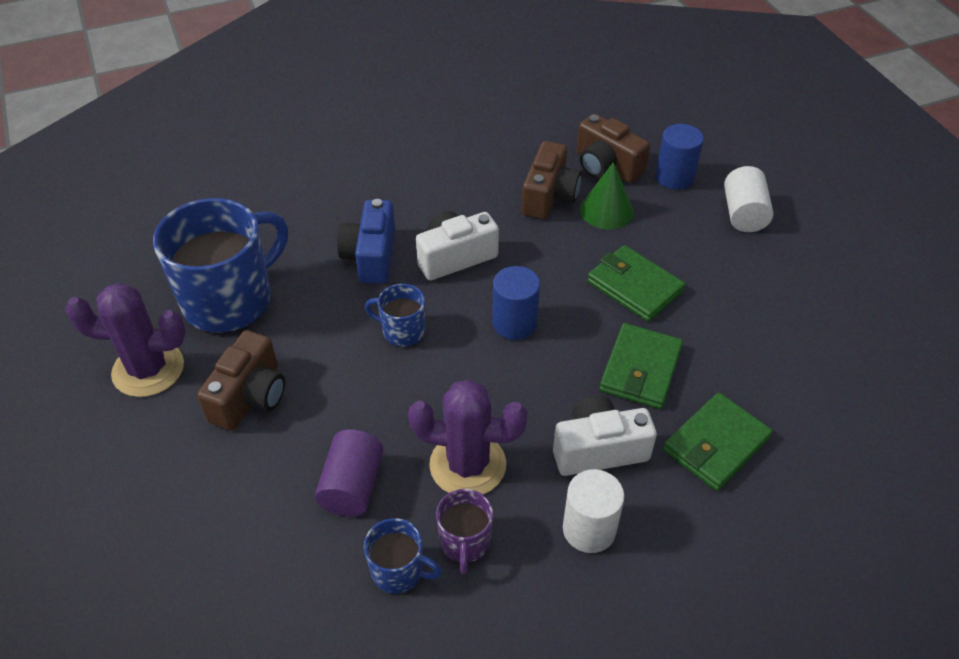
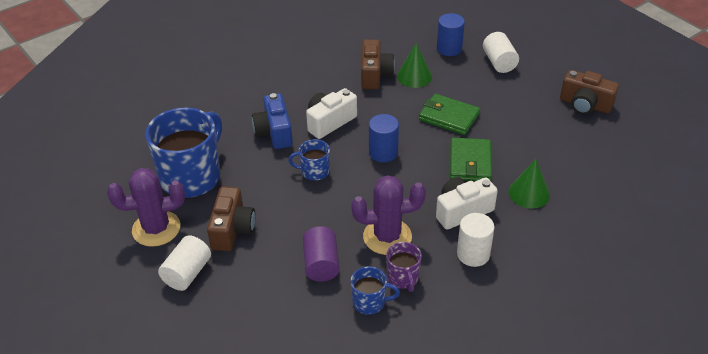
camera: 15 degrees left, 5 degrees down
brown camera [576,114,650,183] -> brown camera moved to [560,70,619,115]
green wallet [663,392,773,491] -> green cone [509,159,550,209]
none -> white cylinder [158,235,211,291]

